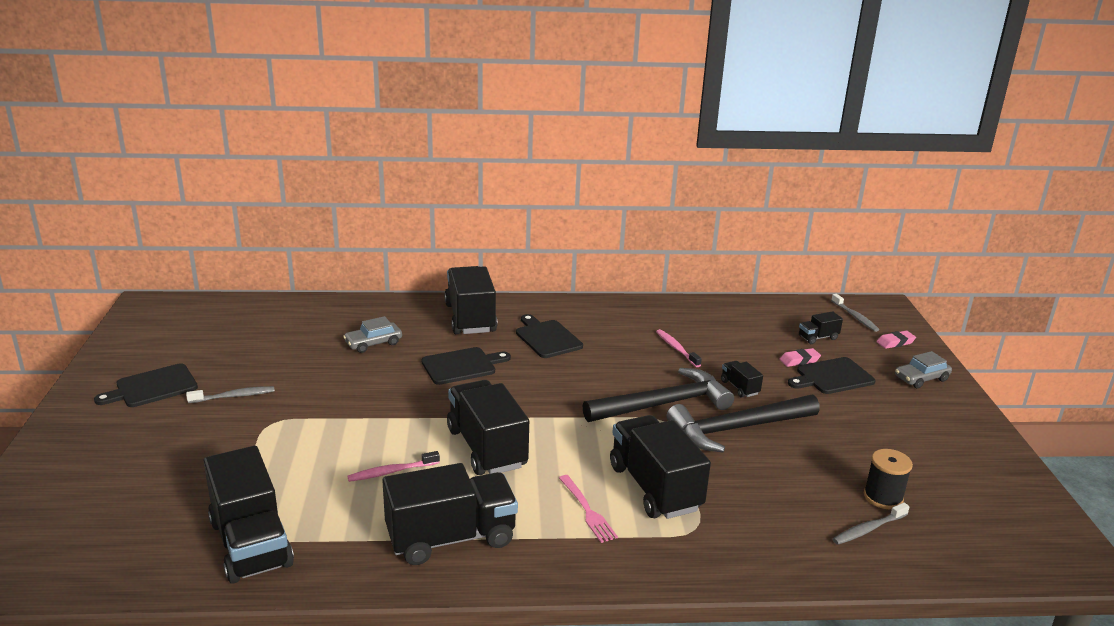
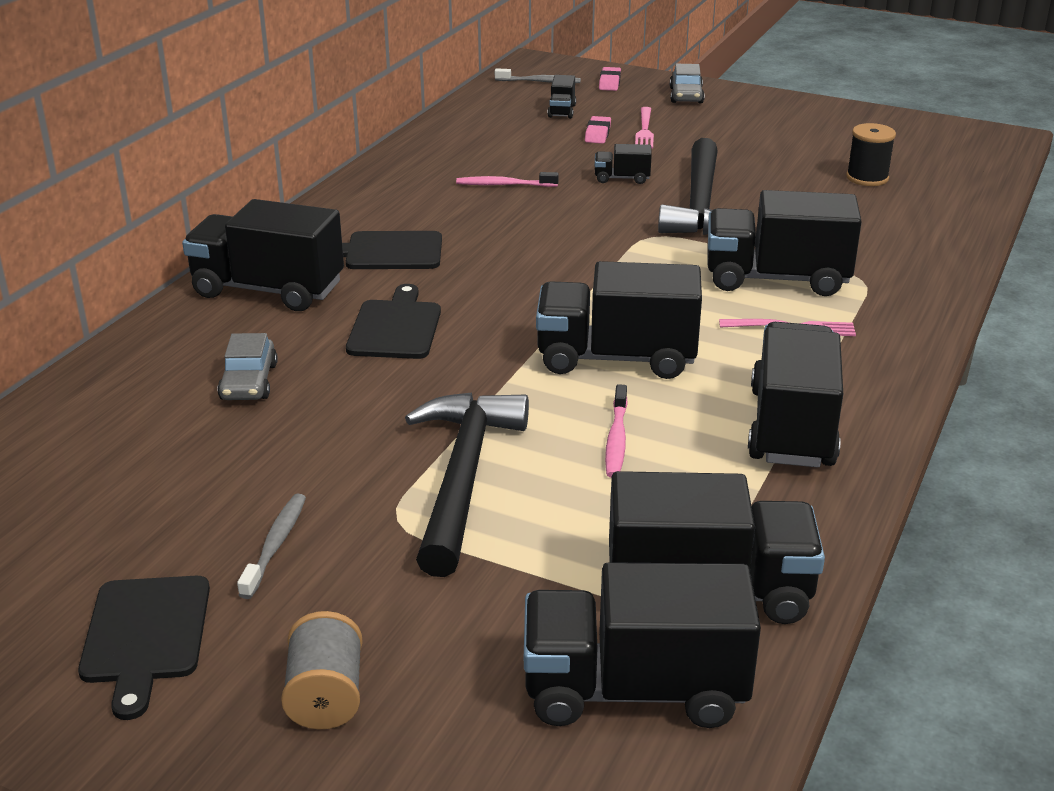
camera: 60 degrees left, 5 degrees up
black hammer [583,368,734,422] -> black hammer moved to [405,392,529,577]
black cutting board [788,357,876,394] -> pink fork [635,107,654,148]
grey toothbrush [832,503,910,545] -> none
none -> grey spool [281,611,362,729]
none -> black truck [524,562,761,728]

